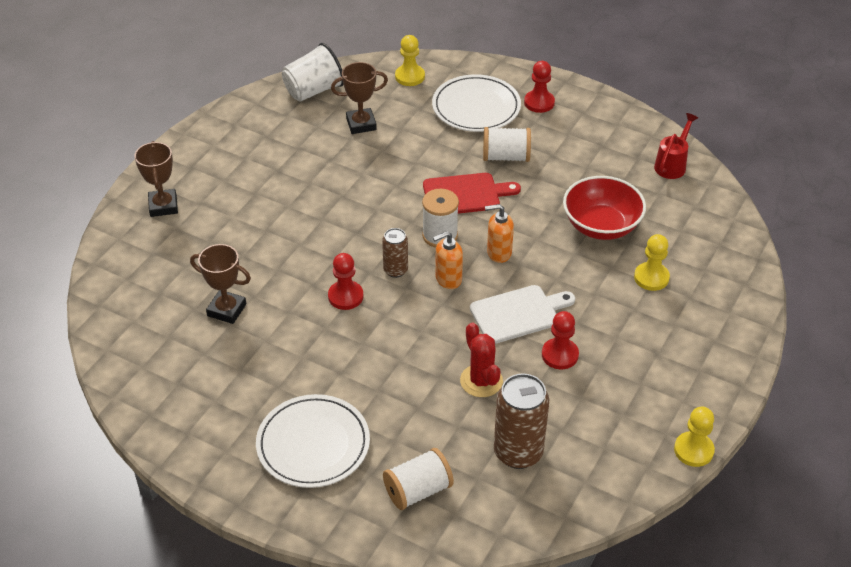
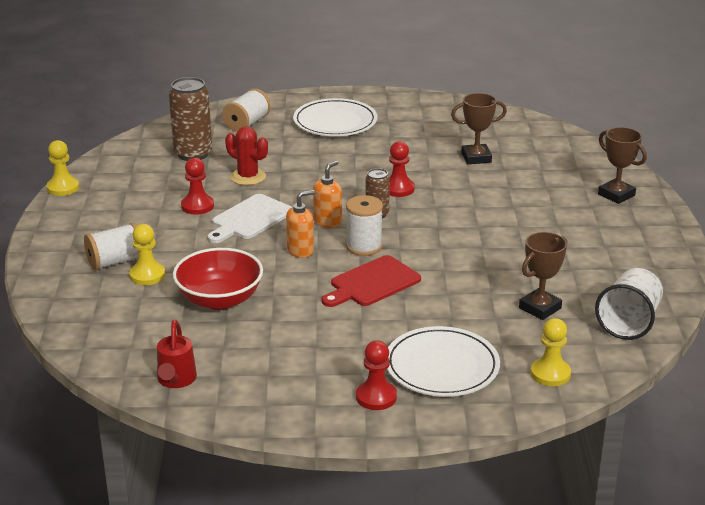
camera: 150 degrees right, 15 degrees down
white spool [483,127,531,162] -> white spool moved to [84,222,139,270]

